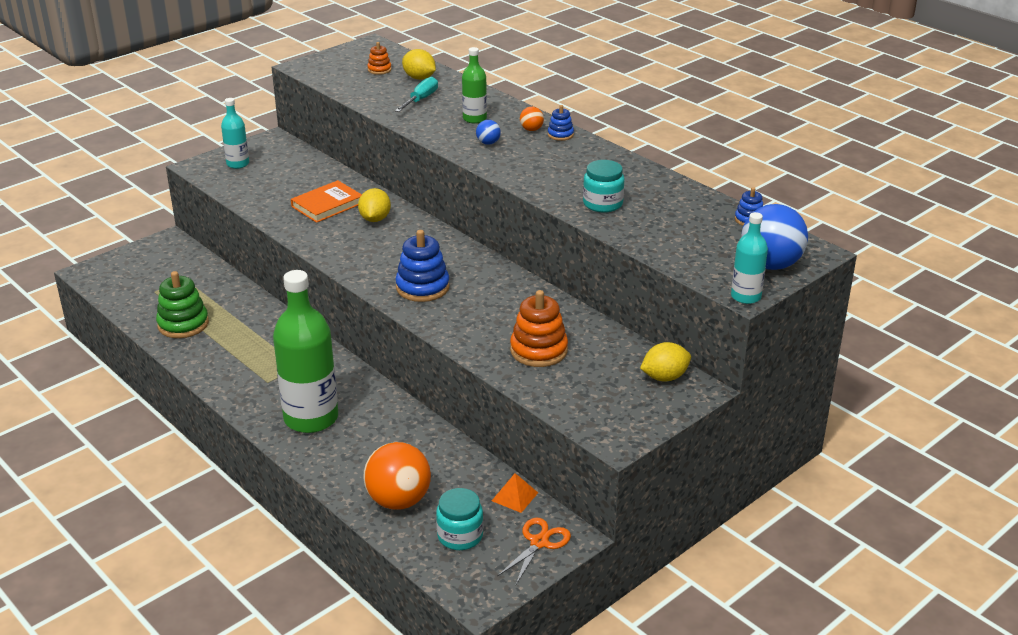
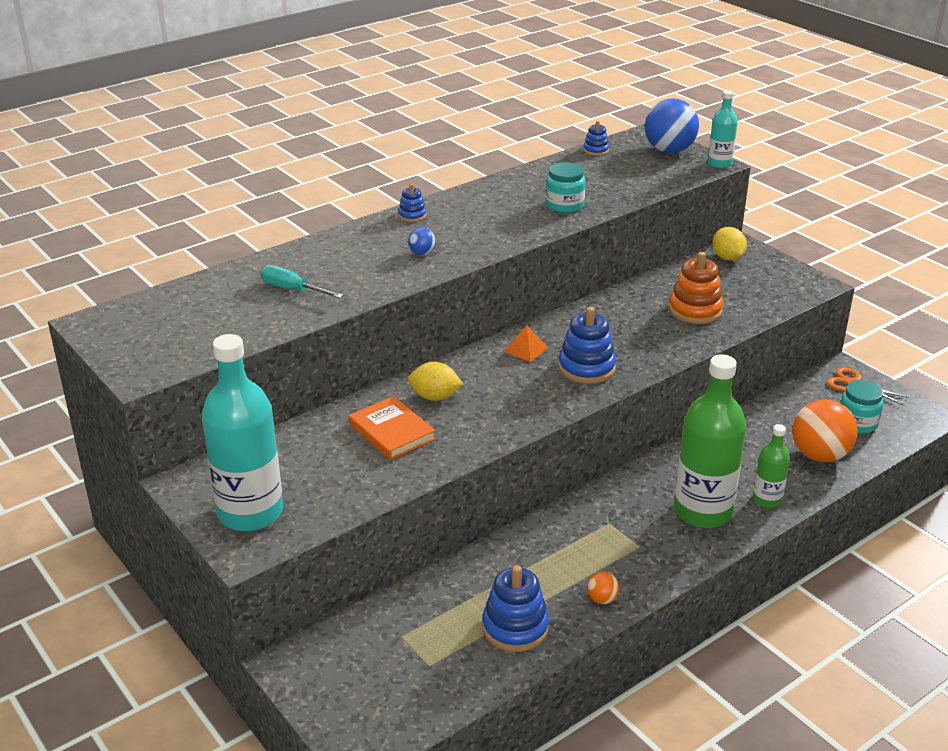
camera: 85 degrees left, 0 degrees up
green stacking toy [156,271,209,338] -> blue stacking toy [482,565,549,652]
turquoise bottle [221,98,249,169] -> turquoise bottle [202,334,283,531], size x1.98
orange stacking toy [367,42,392,75] -> none
yellow lemon [402,49,436,80] -> none
green bottle [462,47,487,124] -> green bottle moved to [753,424,790,508]
orange pyramid [492,473,538,513] -> orange pyramid moved to [504,325,548,362]
orange ball [520,107,544,131] -> orange ball moved to [587,572,619,604]

